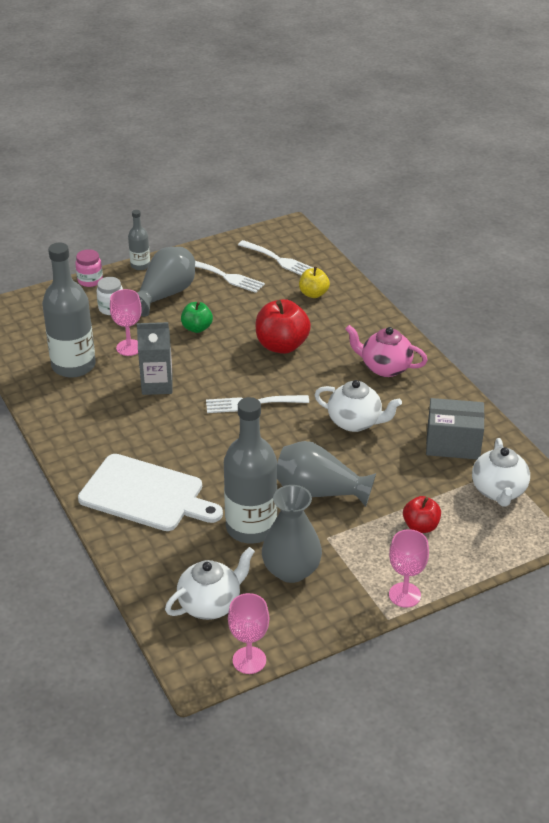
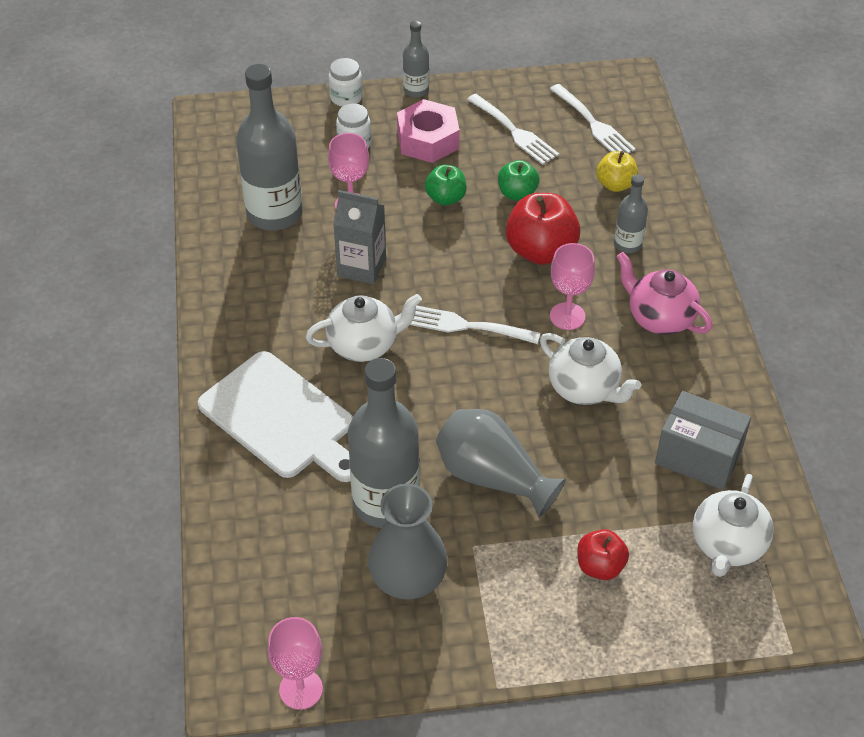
camera: 20 degrees right, 10 degrees up
pink jar [75,249,103,287] -> white jar [329,58,363,107]
grey vase [137,247,195,317] -> pink nut [397,99,460,163]
white teapot [165,547,255,620] -> white teapot moved to [306,294,422,362]
pink goblet [389,529,429,608] -> pink goblet moved to [550,243,595,330]
none -> green apple [498,160,539,201]
none -> grey bottle [614,175,648,253]

